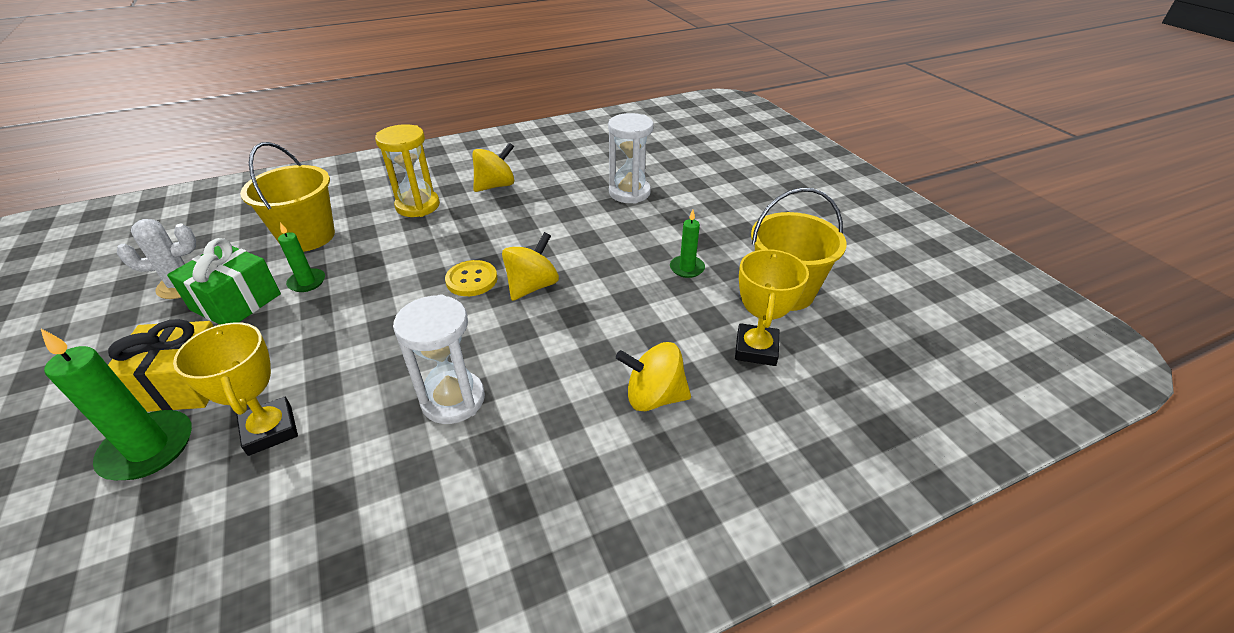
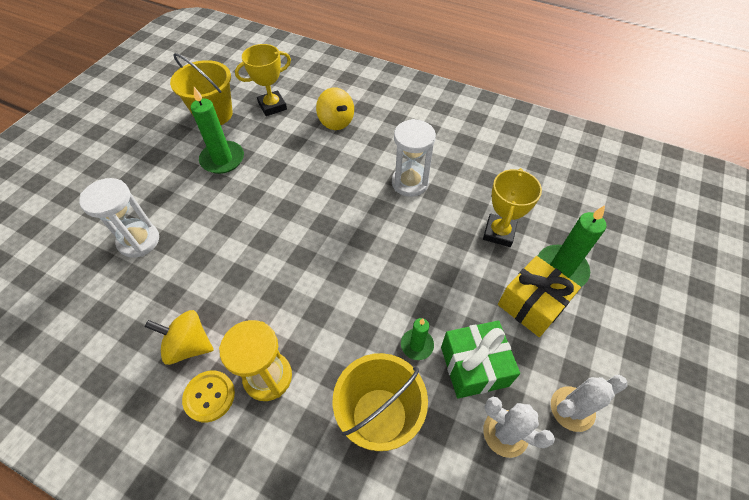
camera: 130 degrees left, 15 degrees up
yellow button [445,260,497,296] -> yellow button moved to [182,371,235,422]
yellow spinning top [502,232,559,301] -> none
green candle [670,210,705,278] -> green candle [191,87,244,174], size x1.74
none -> white cactus [551,375,628,432]

